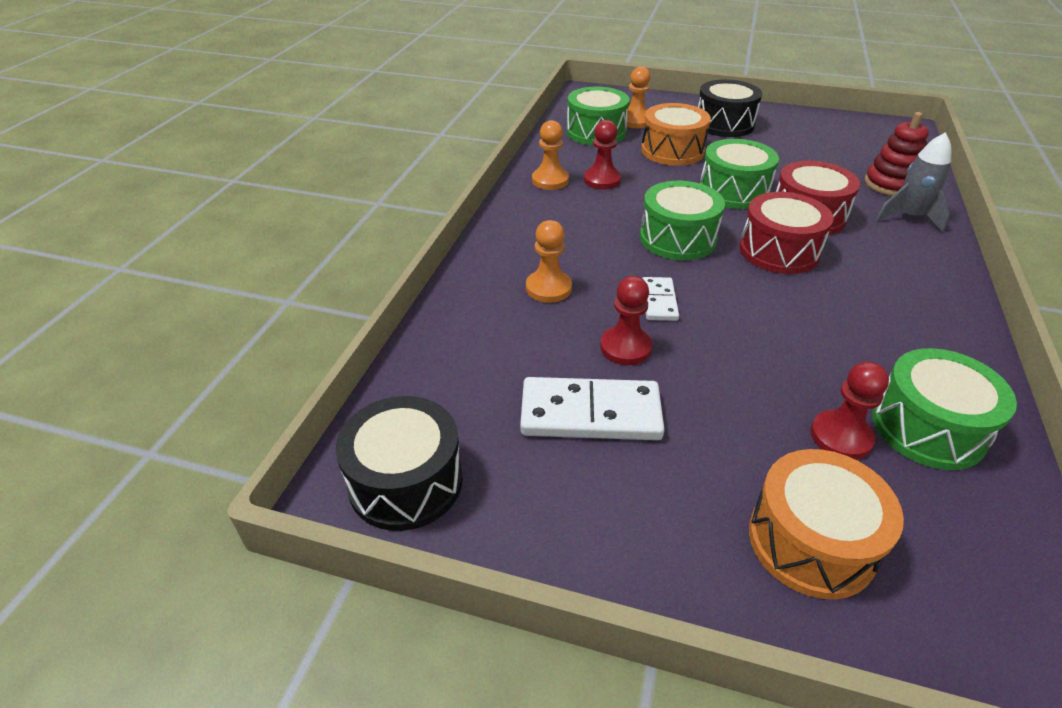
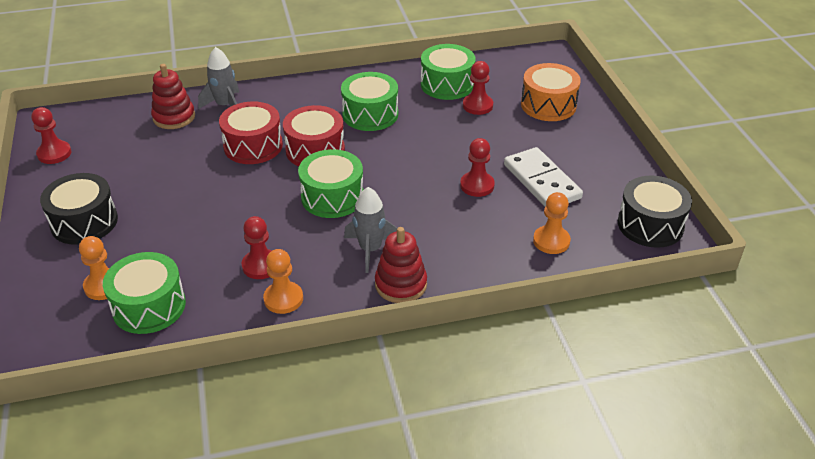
camera: 120 degrees left, 0 degrees up
orange pawn [526,220,572,303] -> orange pawn moved to [533,192,571,254]
orange drum [641,103,711,166] -> none
white domino [642,277,679,321] -> none
green drum [700,139,779,209] -> green drum moved to [341,72,398,131]
none -> red pawn [31,107,71,164]
none -> grey rocket [344,187,397,273]
none -> red stacking toy [375,227,427,303]

